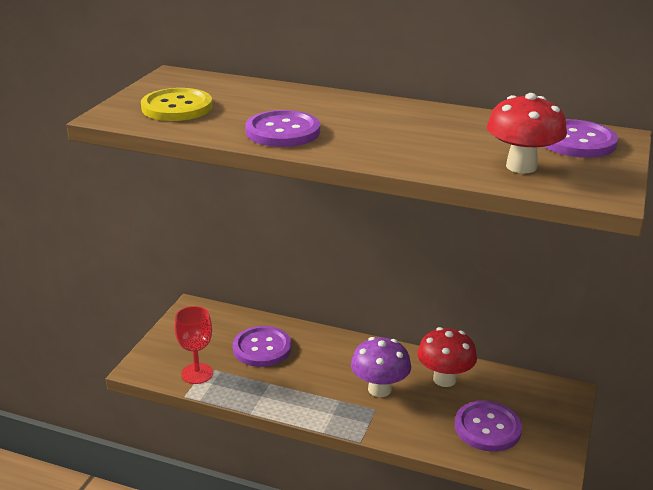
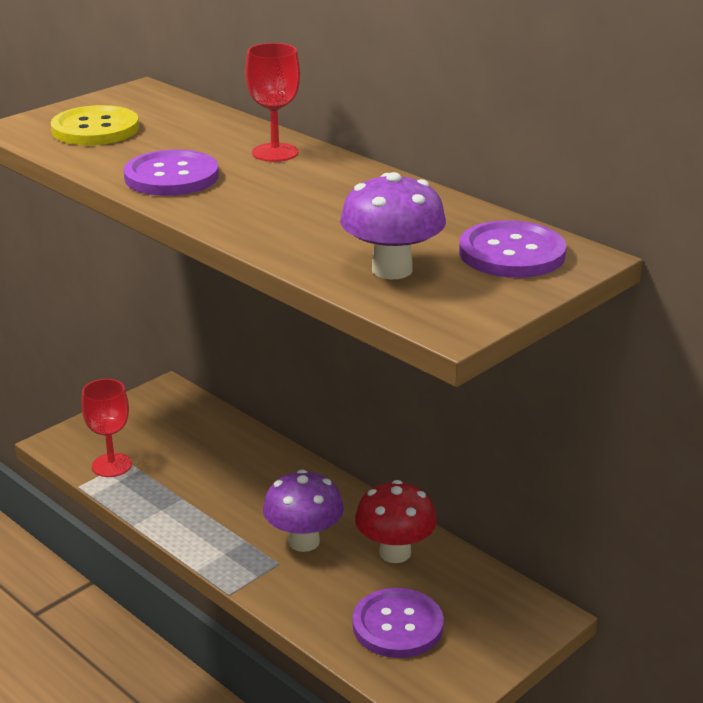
camera: 25 degrees right, 0 degrees up
purple button [233,326,292,367] -> none
red mushroom [487,93,567,173] -> purple mushroom [340,172,446,279]
none -> red goblet [245,43,300,162]

